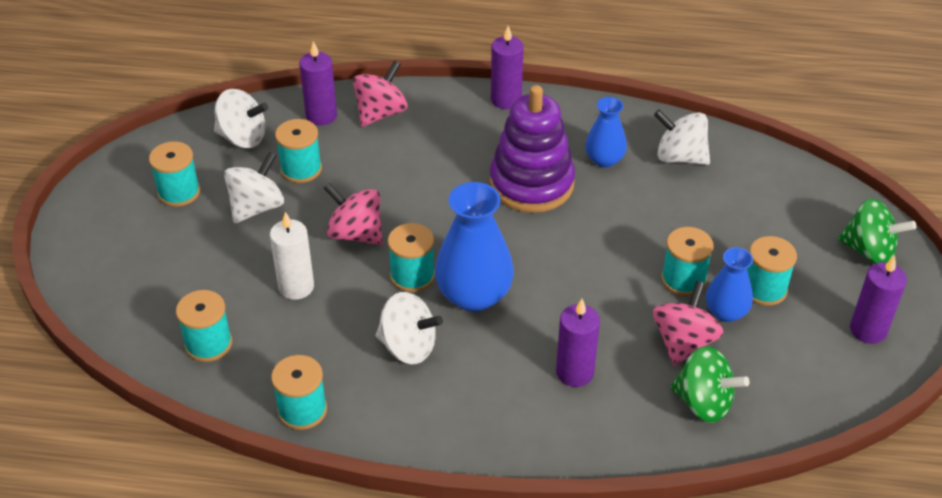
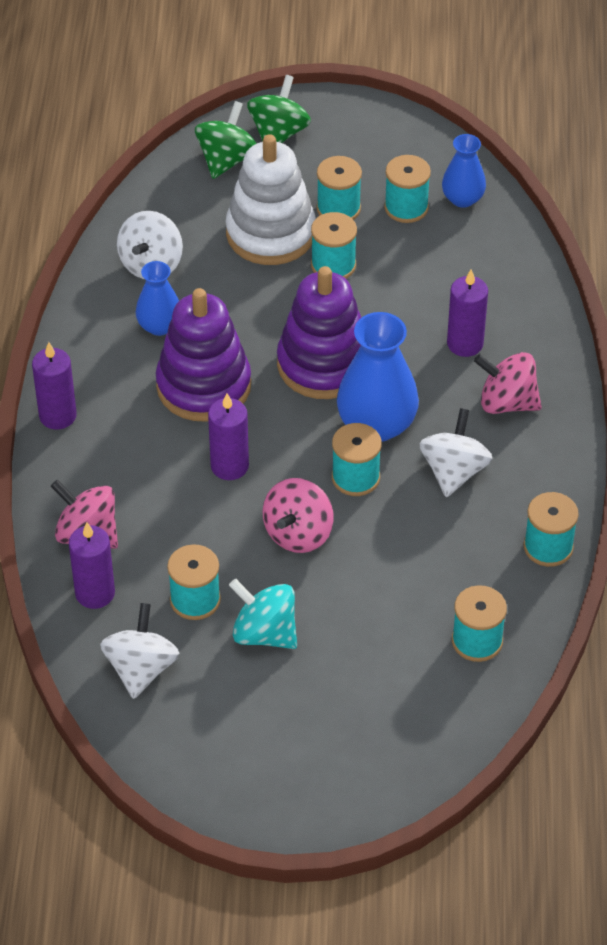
camera: 95 degrees left, 5 degrees up
turquoise spool [149,141,200,207] -> turquoise spool moved to [384,155,431,223]
white spinning top [224,152,284,223] -> turquoise spinning top [229,579,297,649]
white candle [270,212,314,300] -> none
pink spinning top [653,281,724,366] -> pink spinning top moved to [474,352,542,414]
green spinning top [670,346,750,423] -> green spinning top moved to [195,101,257,179]
blue vase [706,247,753,322] -> blue vase moved to [442,134,486,208]
purple candle [850,255,907,344] -> purple candle moved to [208,393,249,480]
none -> white stacking toy [226,134,316,265]
none -> purple stacking toy [277,266,361,399]

